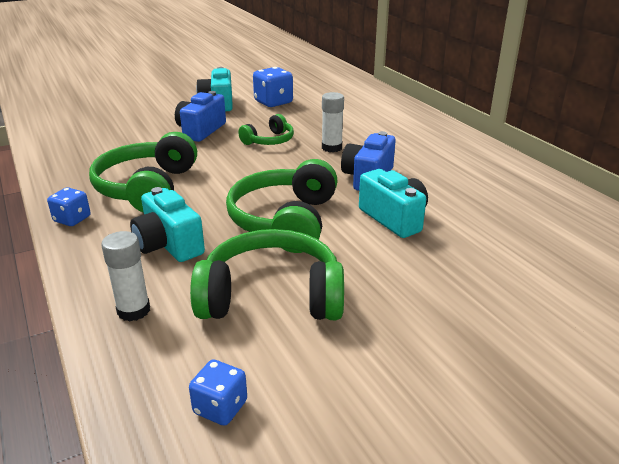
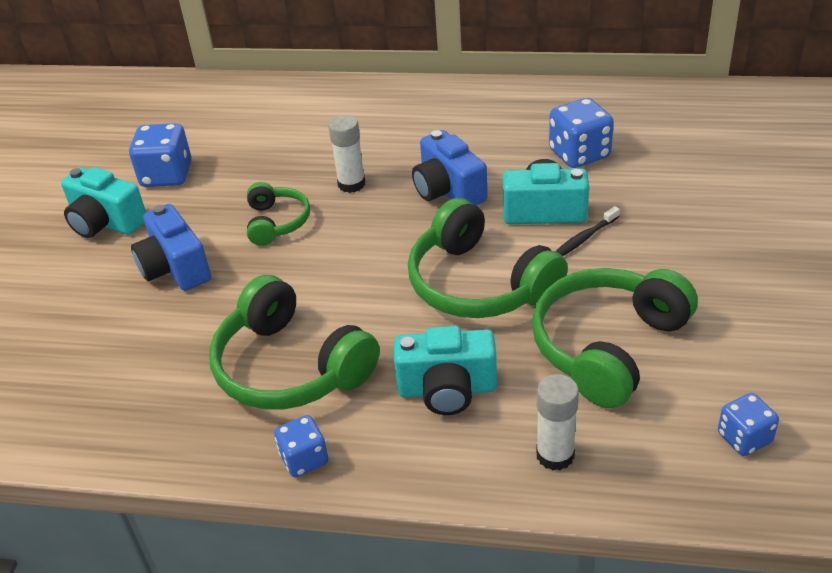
camera: 50 degrees left, 10 degrees up
none -> blue dice [549,98,614,168]
none -> black toothbrush [556,206,620,256]

